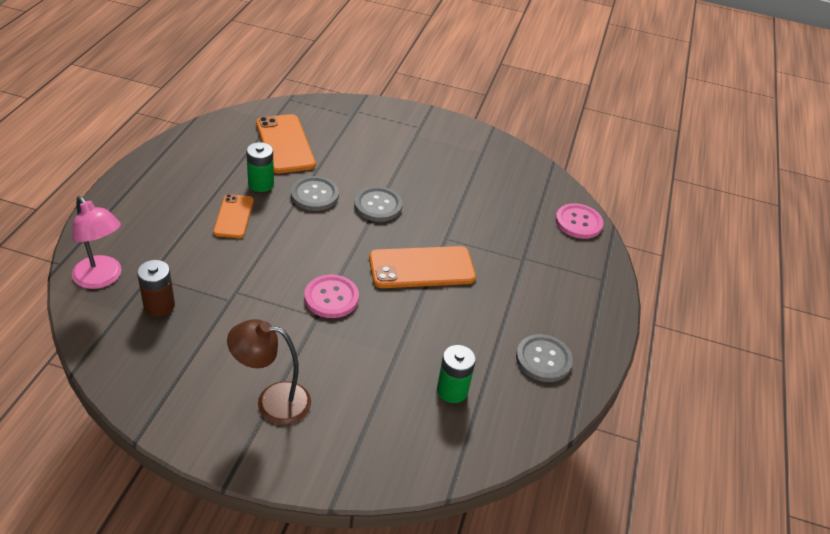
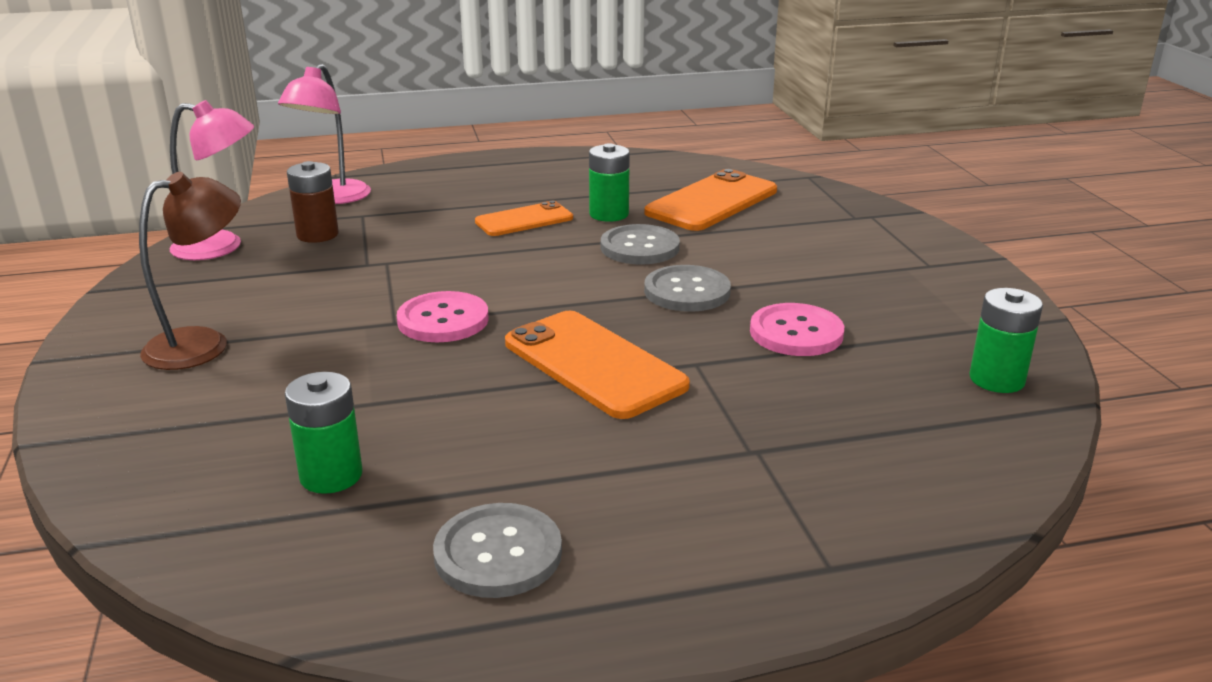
camera: 65 degrees right, 15 degrees down
brown lamp [227,319,311,425] -> brown lamp turned 75 degrees clockwise [139,172,241,370]
pink button [555,203,603,239] -> pink button moved to [750,303,844,356]
none -> pink lamp [170,100,254,260]
none -> green battery [969,288,1043,393]

